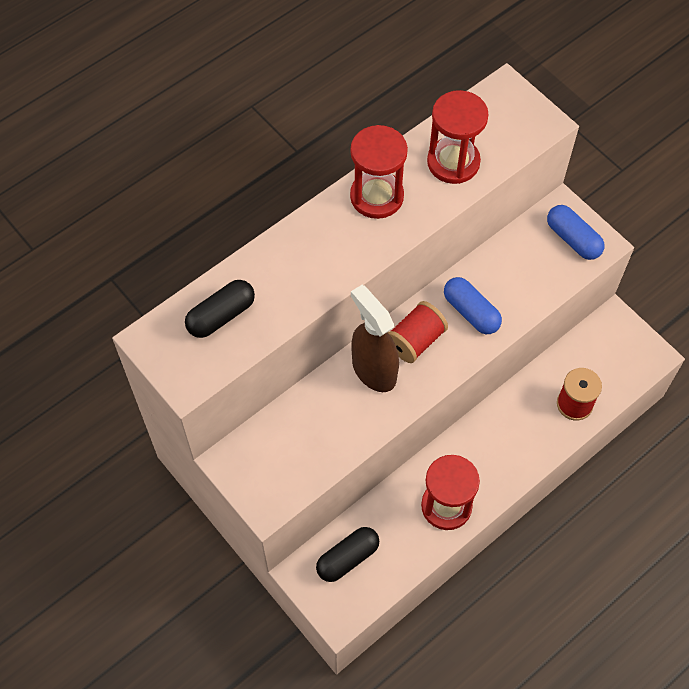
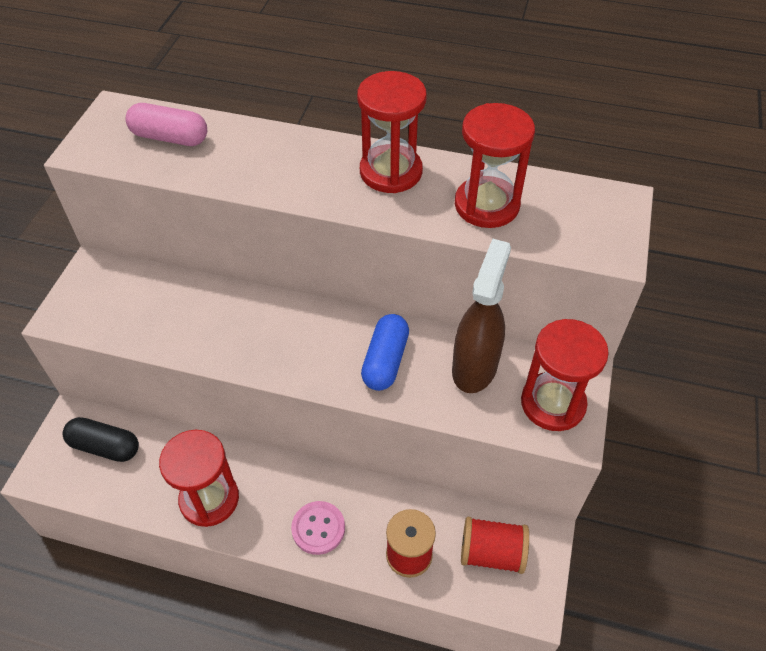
camera: 55 degrees right, 10 degrees down
black capsule [185,280,255,338] -> pink capsule [126,103,207,146]
brown spray bottle [351,285,399,392] -> brown spray bottle moved to [452,239,511,393]
red spool [388,301,448,363] -> red spool moved to [461,517,529,574]
blue capsule [547,205,605,260] -> red hourglass [521,319,609,431]
none -> pink button [291,501,345,555]

